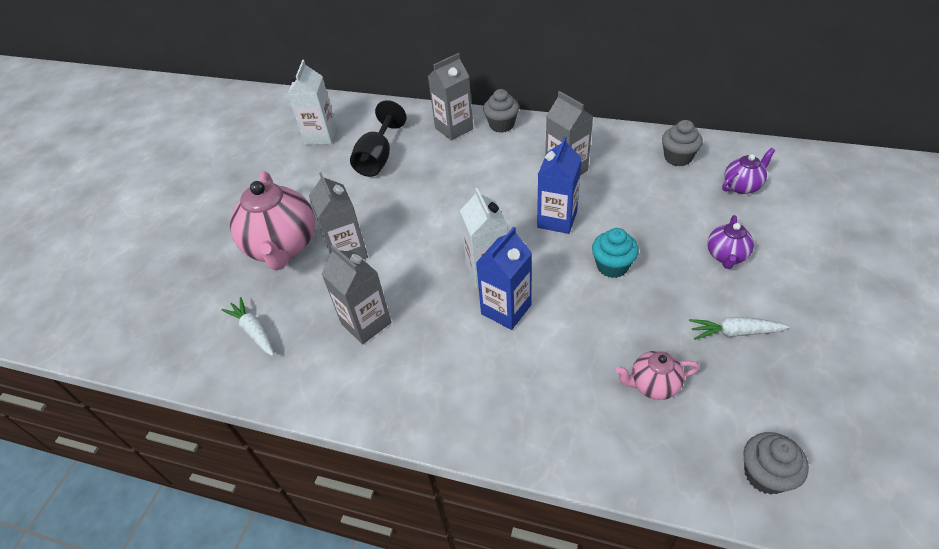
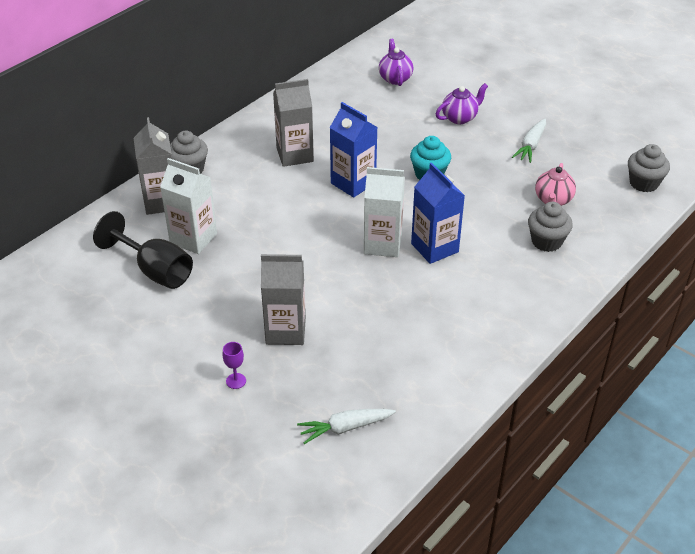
camera: 70 degrees left, 5 degrees down
pink teapot [230,171,315,270] -> purple goblet [222,342,246,389]
white carton [288,60,337,145] -> white carton moved to [160,158,217,254]
grey carton [321,245,391,344] -> none
grey cupcake [662,120,703,166] -> grey cupcake moved to [528,202,573,252]
purple teapot [707,215,754,269] -> purple teapot turned 75 degrees counterclockwise [436,83,488,124]

